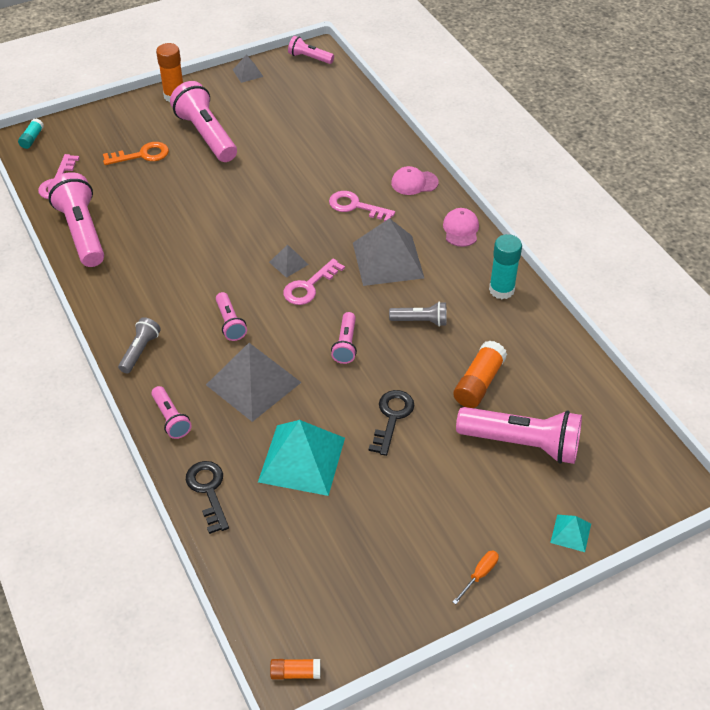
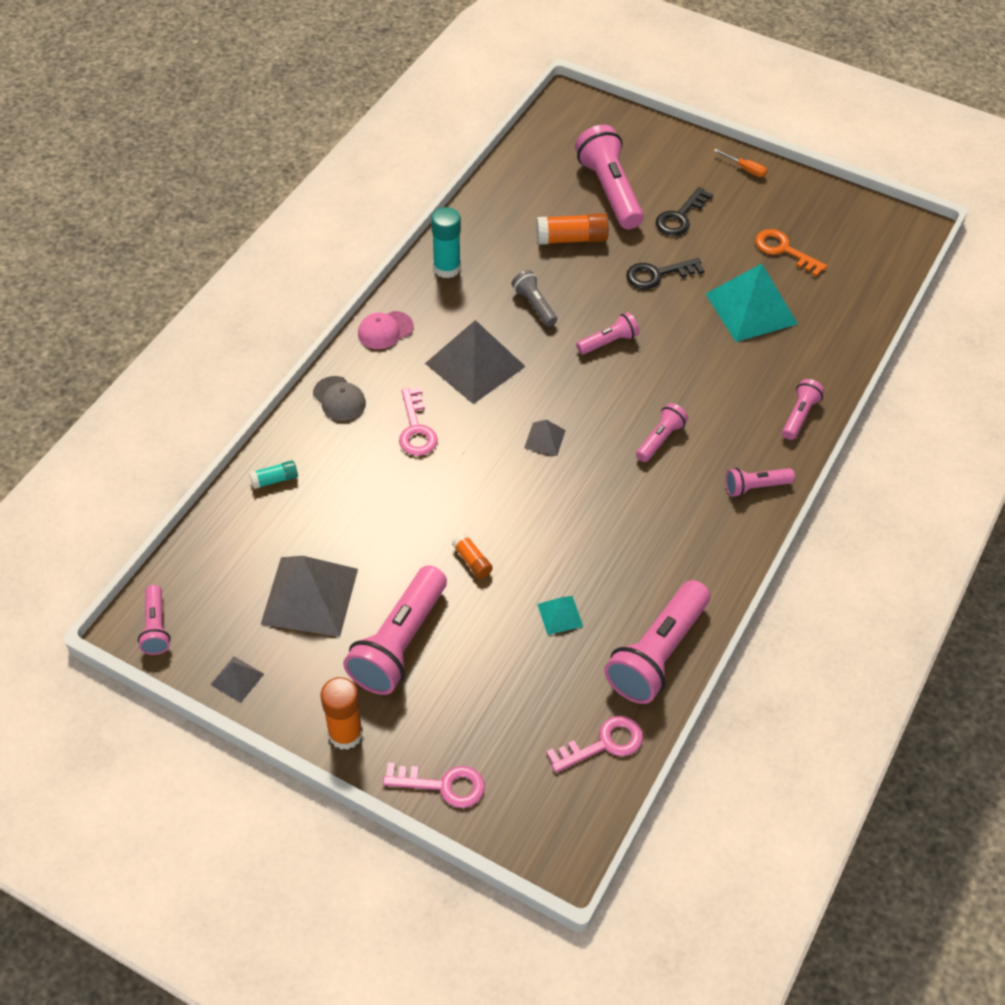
camera: 125 degrees left, 5 degrees up
turquoise glue stick [18,118,44,149] -> turquoise glue stick moved to [249,460,298,489]
orange key [103,142,169,165] -> orange key moved to [755,229,827,277]
grey flashlight [118,317,161,373] -> pink flashlight [725,468,795,497]
black key [186,461,229,534] -> black key moved to [656,187,713,236]
grey pyramid [206,343,302,422] -> grey pyramid moved to [260,556,358,637]
orange glue stick [270,659,320,680] -> orange glue stick moved to [452,533,493,578]
pink key [283,259,345,305] -> pink key moved to [383,762,485,808]
pink cap [391,166,439,195] -> grey cap [313,376,366,421]
orange screwdriver [453,550,499,604] -> orange screwdriver turned 150 degrees counterclockwise [714,149,767,177]
turquoise pyramid [550,514,591,552] -> turquoise pyramid moved to [537,596,583,635]

